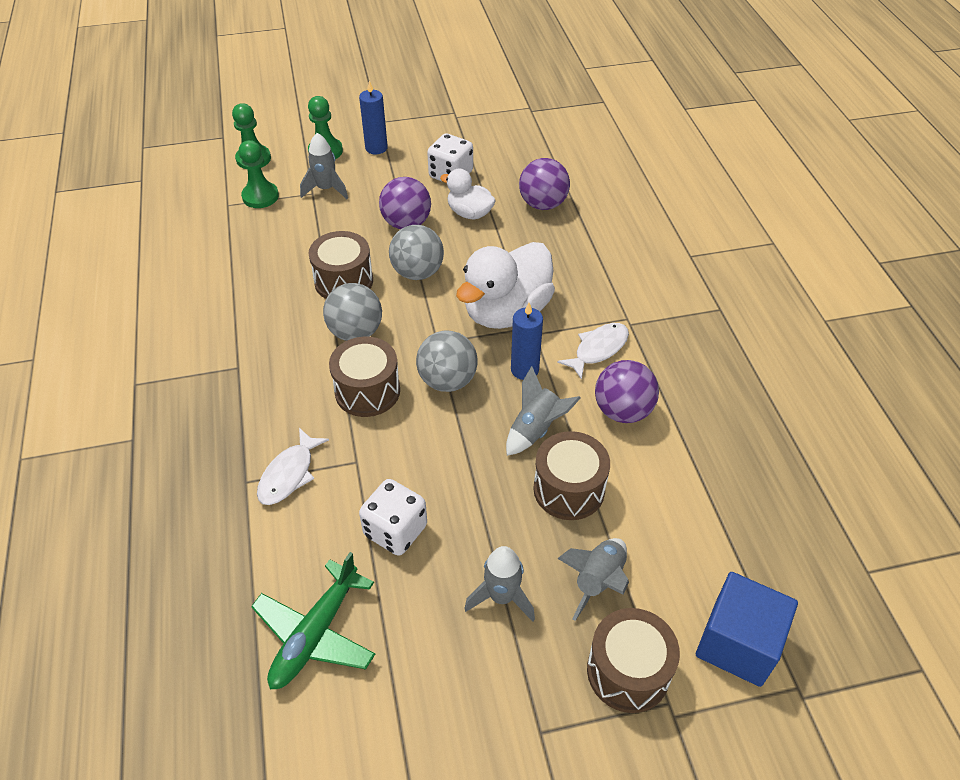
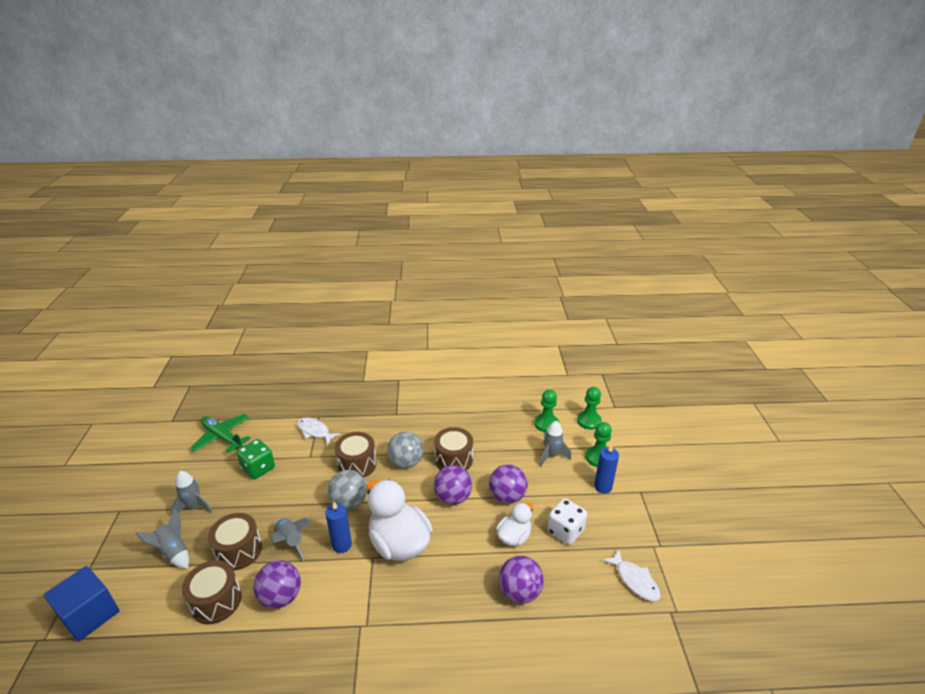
camera: 100 degrees right, 15 degrees down
white dice [359,479,427,556] -> green dice [236,439,275,480]
grey ball [389,225,444,280] -> purple ball [434,465,472,505]
white fish [557,323,629,380] -> white fish moved to [603,550,661,601]
brown drum [587,608,680,713] -> brown drum moved to [182,560,242,624]

